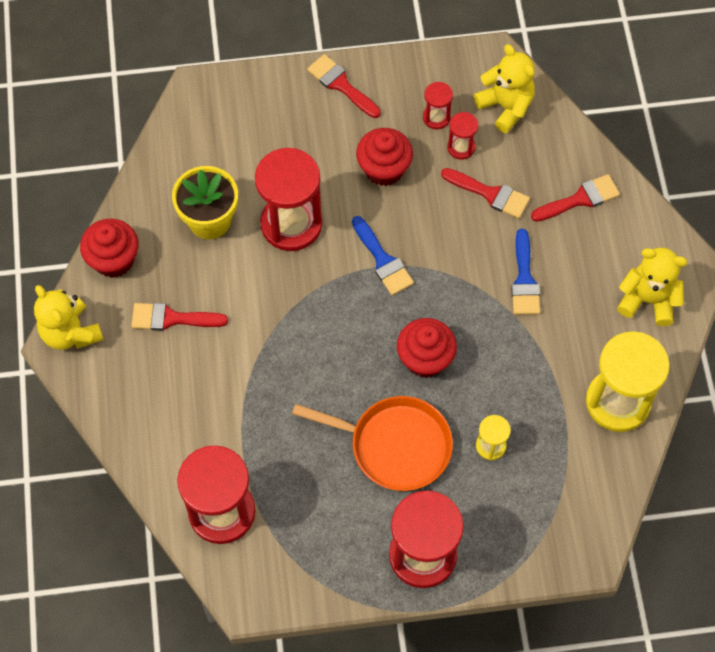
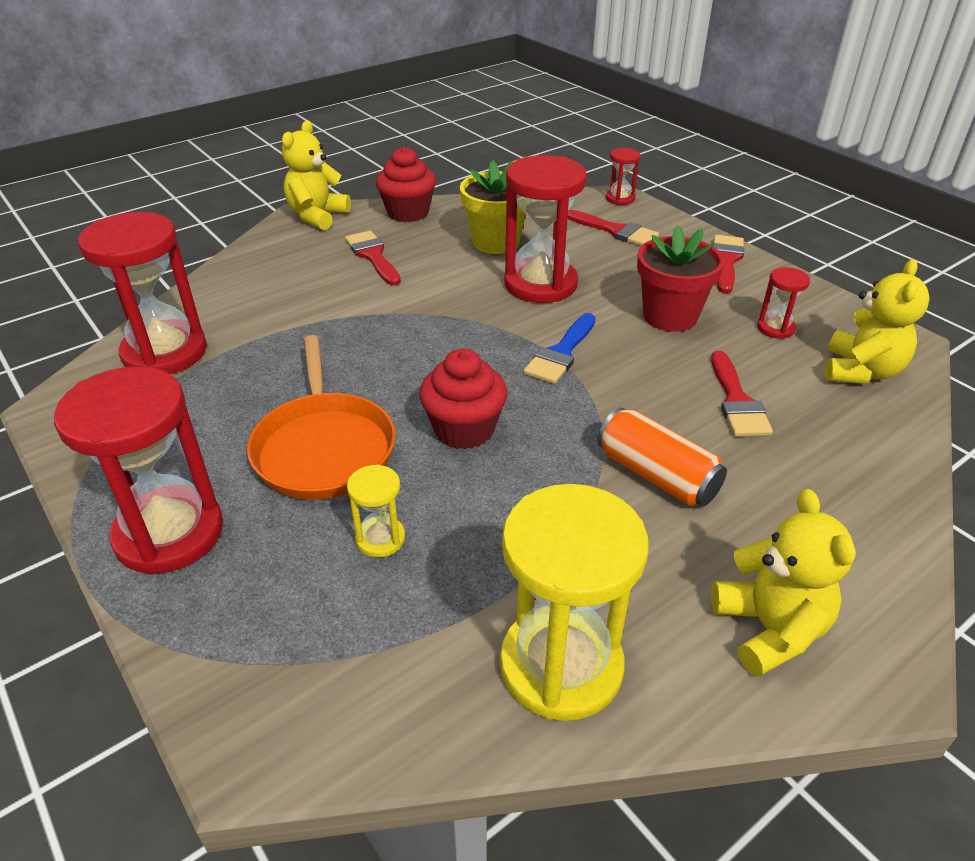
camera: 60 degrees right, 25 degrees down
red cupcake [356,128,413,186] -> red flower pot [637,226,724,332]
red hourglass [447,112,479,160] -> red hourglass moved to [606,148,641,205]
blue brush [511,229,540,315] -> orange can [598,408,727,506]
red brush [531,174,620,222] -> red brush moved to [567,210,659,246]

